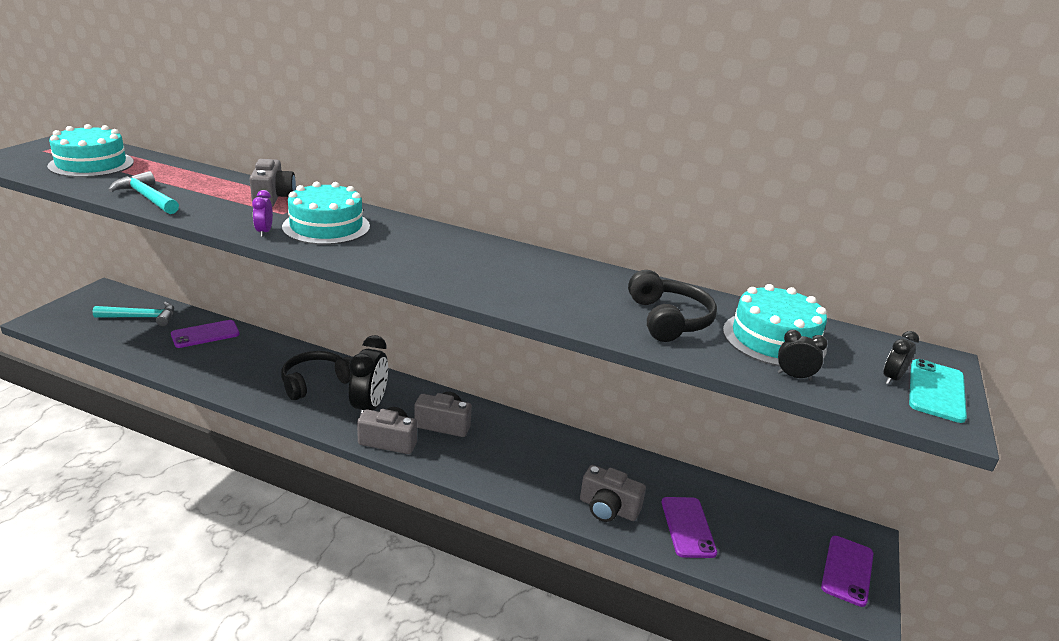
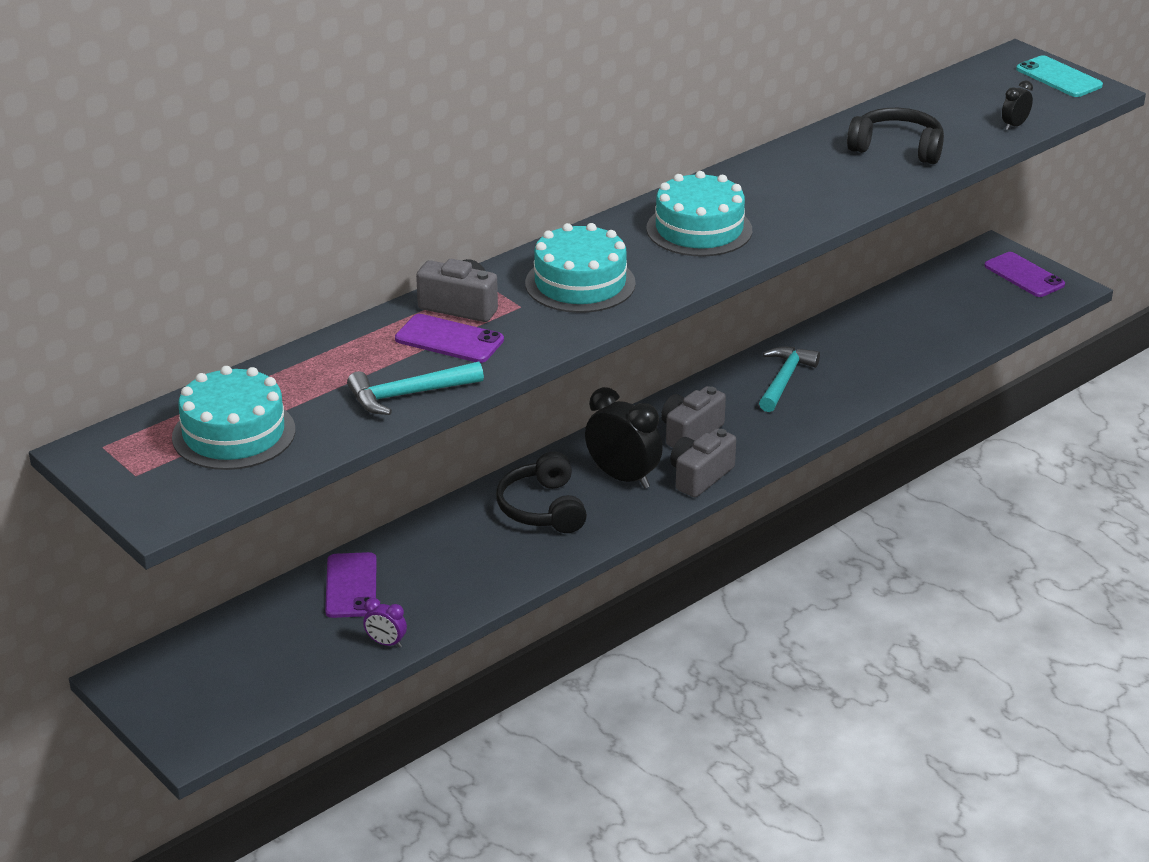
camera: 60 degrees left, 5 degrees up
turquoise hammer [93,302,174,326] -> turquoise hammer moved to [759,347,820,412]
purple clock [252,190,273,237] -> purple clock moved to [363,598,407,648]
grey camera [580,465,646,522] -> none
purple phone [662,497,717,558] -> purple phone moved to [395,314,504,363]
turquoise cake [723,284,827,366] -> turquoise cake moved to [646,171,752,257]
black clock [883,331,919,384] -> none

